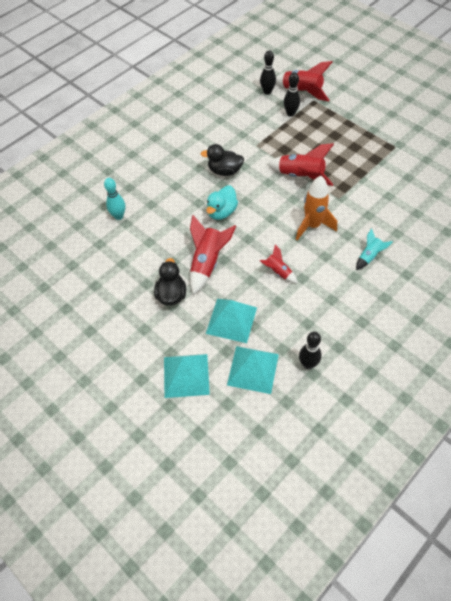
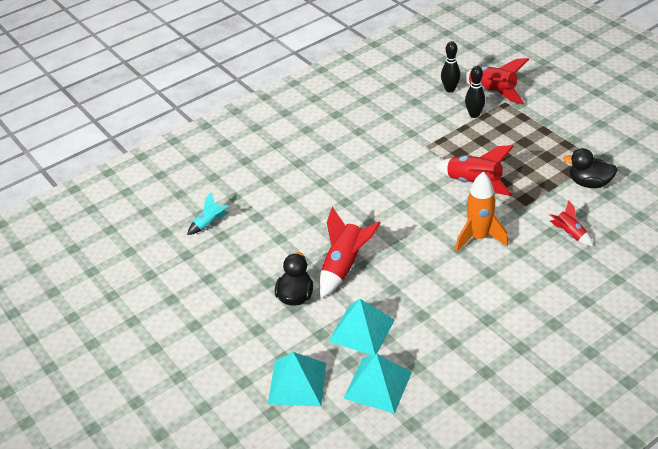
camera: 10 degrees right, 15 degrees down
turquoise bowling pin [104,178,125,220] -> none
black duck [200,144,244,176] -> black duck moved to [563,148,618,188]
turquoise duck [206,186,238,220] -> none
red rocket [260,244,298,283] -> red rocket moved to [550,200,593,246]
black bowling pin [299,332,322,369] -> none
turquoise rocket [356,228,393,270] -> turquoise rocket moved to [187,191,229,235]

